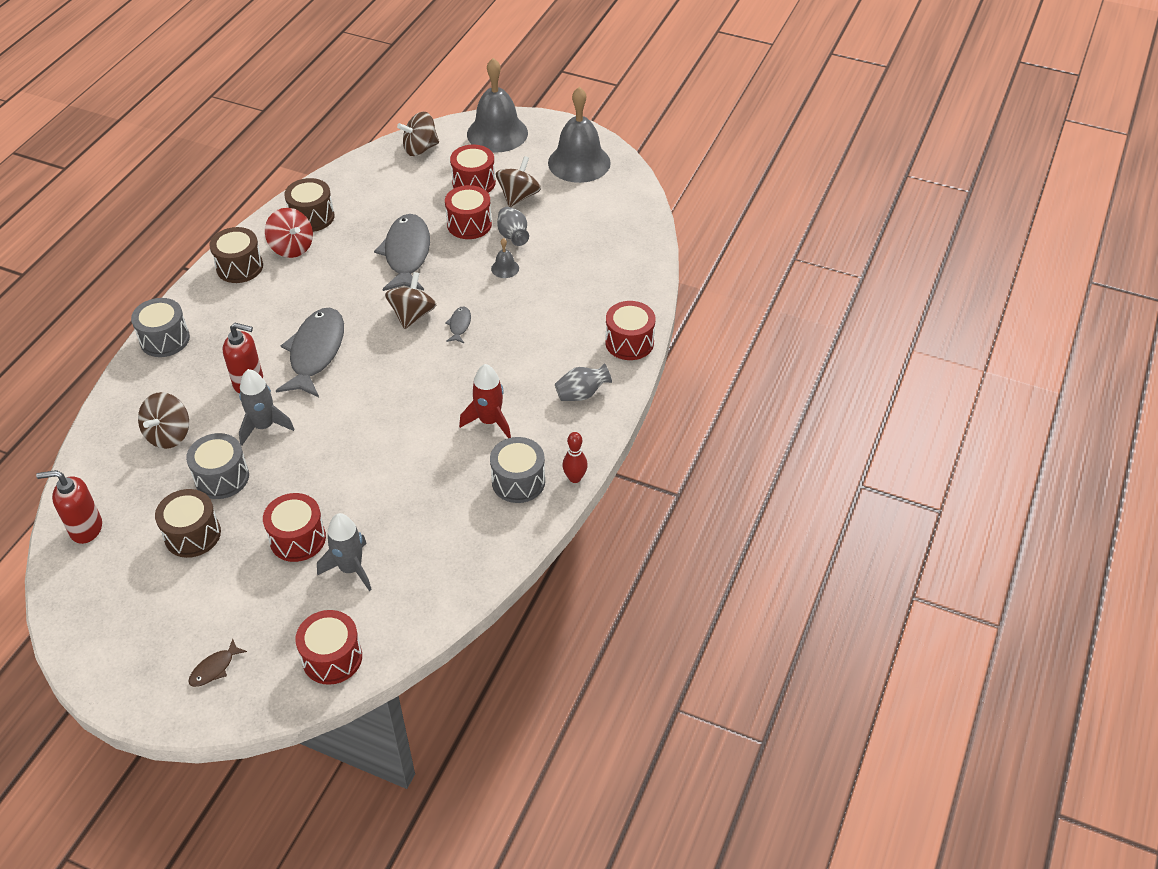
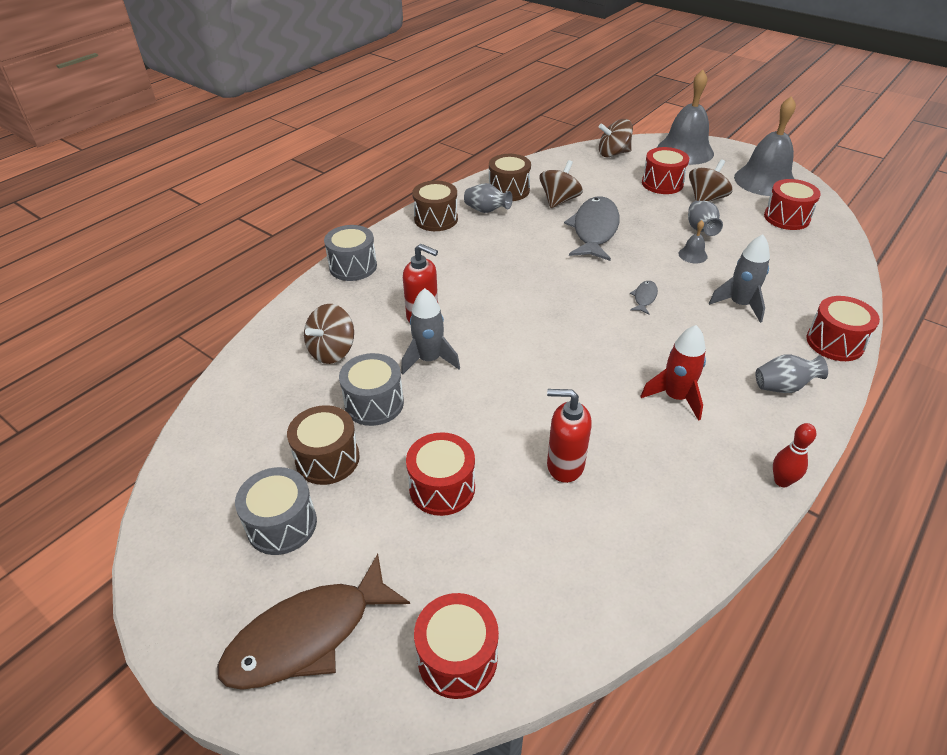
camera: 15 degrees right, 5 degrees down
red soap dispenser [36,470,102,544] -> red soap dispenser moved to [547,389,592,483]
brown fish [188,639,247,687] -> brown fish [217,554,410,690], size x2.33
red spinning top [265,208,313,258] -> grey vase [464,183,513,213]
grey fish [276,308,344,397] -> none
grey rocket [317,513,372,591] -> grey rocket moved to [709,234,770,323]
brown spinning top [385,272,436,329] -> brown spinning top moved to [539,160,583,208]
red drum [445,185,492,239] -> red drum moved to [764,179,821,230]
grey drum [490,437,545,503] -> grey drum moved to [235,467,317,555]

